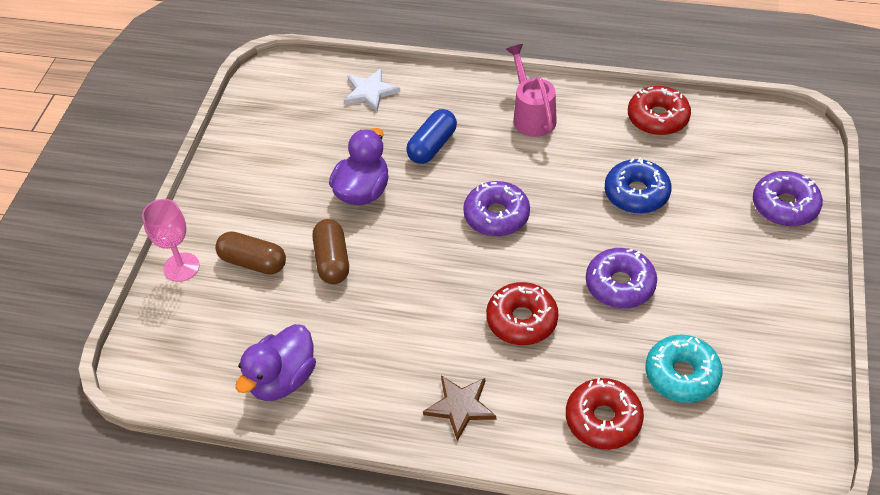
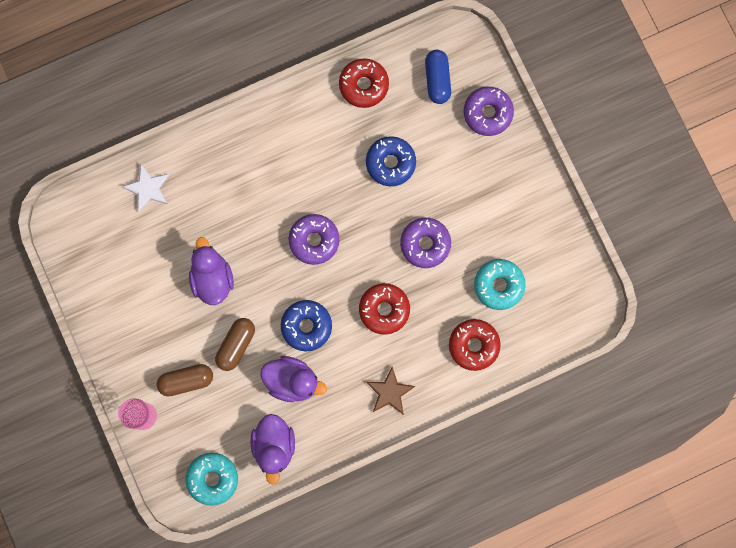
camera: 40 degrees left, 30 degrees up
brown capsule [313,219,349,284] -> brown capsule turned 75 degrees clockwise [215,318,255,371]
blue capsule [406,109,457,164] -> blue capsule moved to [425,50,451,104]
pink watering can [506,44,557,137] -> none
none -> turquoise donut [186,453,238,506]
none -> purple duck [261,356,327,402]
none -> blue donut [281,300,332,351]

